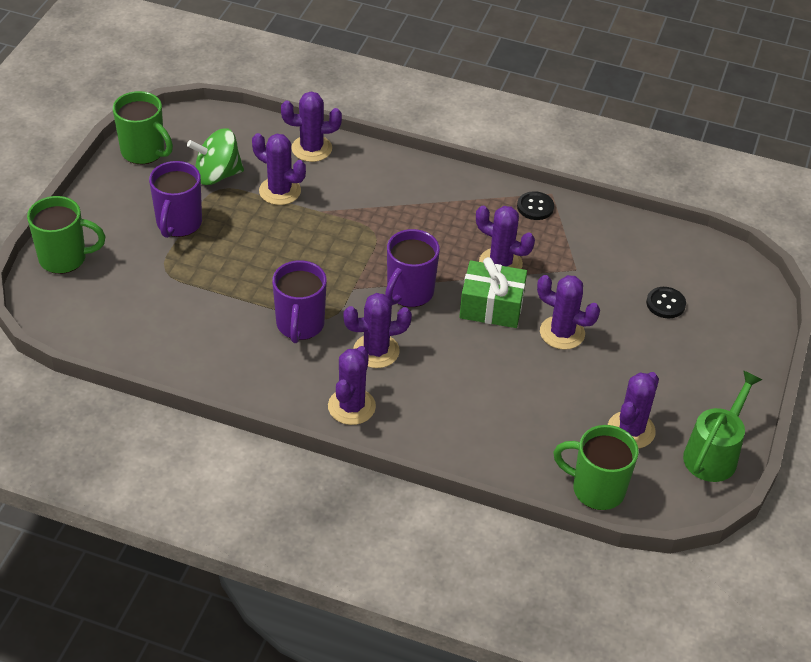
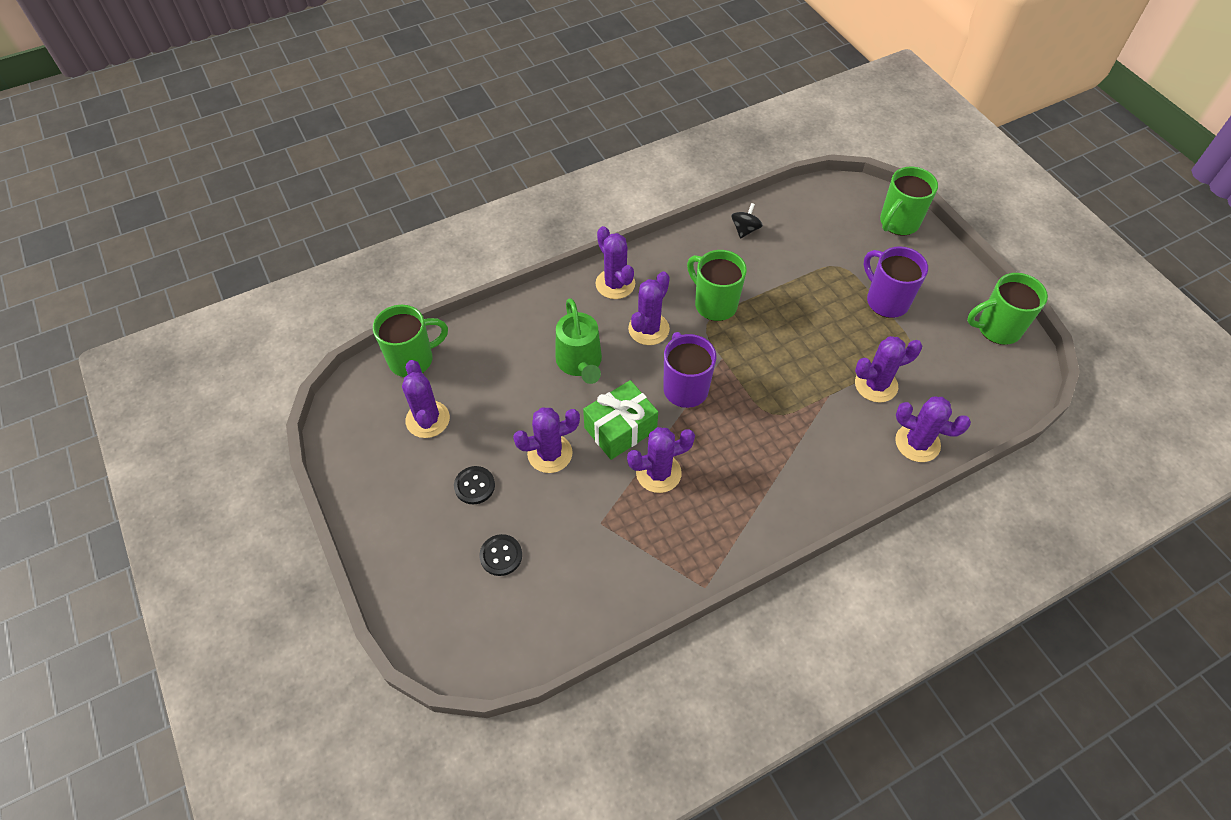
camera: 135 degrees right, 10 degrees up
green spinning top [187,128,244,185] -> none
purple mug [272,260,327,343] -> green mug [687,250,747,321]
purple cactus [281,91,342,162] -> purple cactus turned 75 degrees clockwise [895,397,971,462]
black button [517,191,554,220] -> black button moved to [454,466,495,504]
green watering can [683,370,762,482] -> green watering can moved to [556,298,602,384]
none -> black spinning top [731,203,763,239]

